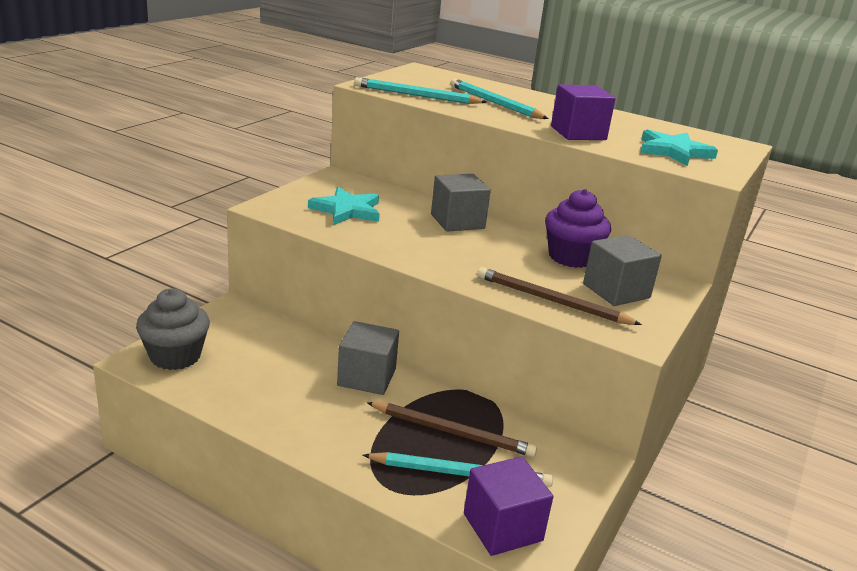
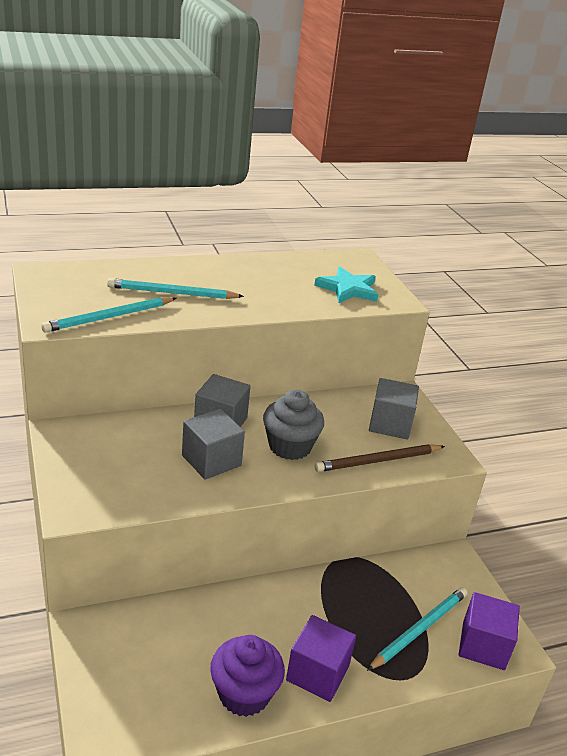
camera: 50 degrees left, 5 degrees up
grey cupcake [136,288,210,370] -> grey cupcake moved to [263,389,324,460]
turquoise star [308,187,380,225] -> none
grey cube [337,321,399,395] -> grey cube moved to [182,409,245,480]
brown pencil [367,402,537,457] -> none
purple cupcake [545,189,611,268] -> purple cupcake moved to [210,635,285,717]
purple cube [551,84,616,140] -> purple cube moved to [286,615,356,702]

